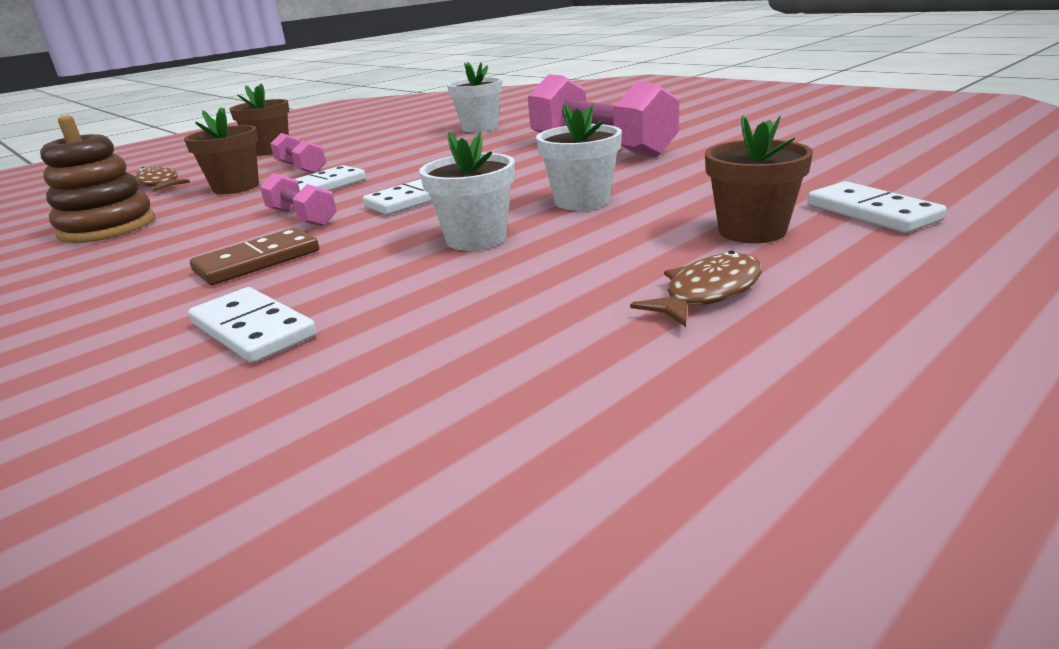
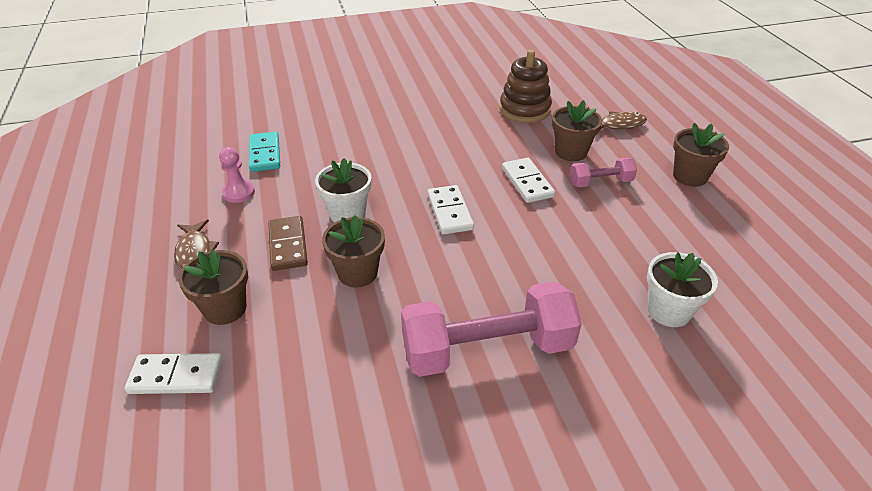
camera: 115 degrees right, 15 degrees up
white domino [188,287,317,363] -> none
brown domino [190,228,319,285] -> brown domino moved to [268,216,308,271]
pink dumbbell [260,173,337,227] -> none
white flower pot [536,103,622,210] -> brown flower pot [322,215,385,288]
none -> pink pawn [219,147,255,203]
none -> turquoise domino [249,132,280,172]

